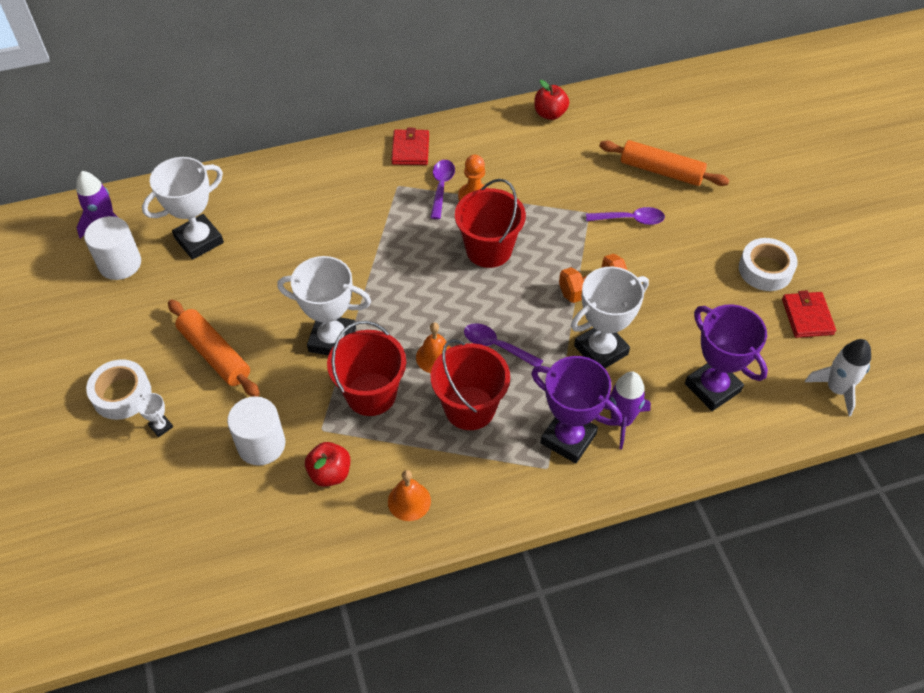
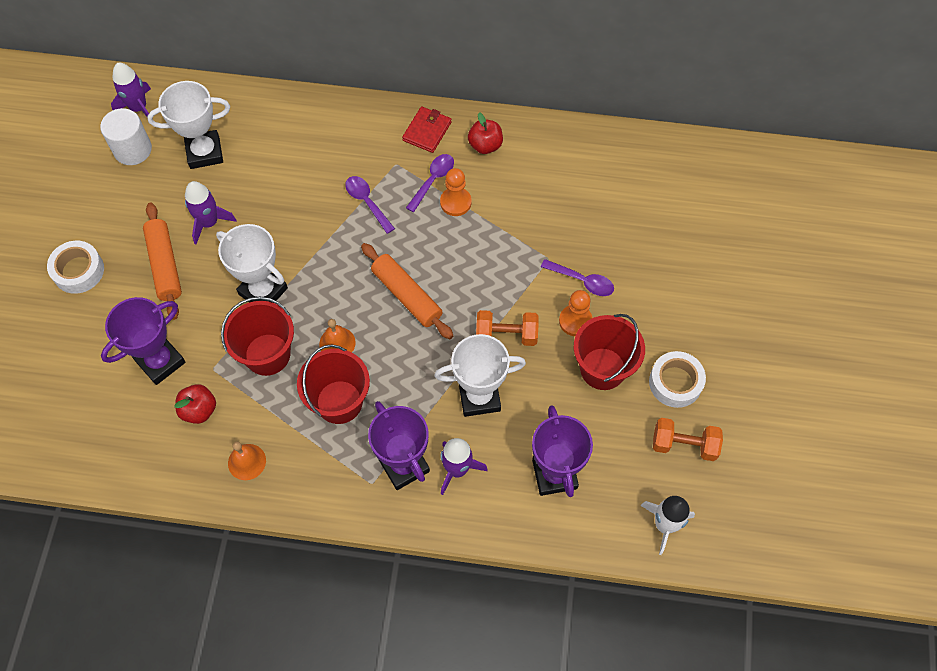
camera: 25 degrees right, 10 degrees up
white trophy [137,393,173,437] -> none
white cylinder [227,396,285,465] -> purple trophy [101,297,186,385]
red bucket [455,179,526,268] -> red bucket moved to [574,314,645,390]
purple spoon [464,323,543,367] -> purple spoon moved to [345,176,395,234]
red apple [534,80,569,120] -> red apple moved to [468,112,503,154]
orange rolling pin [599,140,729,186] -> orange rolling pin moved to [361,243,453,339]
red wallet [782,291,836,338] -> orange dumbbell [653,418,723,461]
none -> purple rocket [185,181,236,244]
none -> orange pawn [559,290,593,336]

